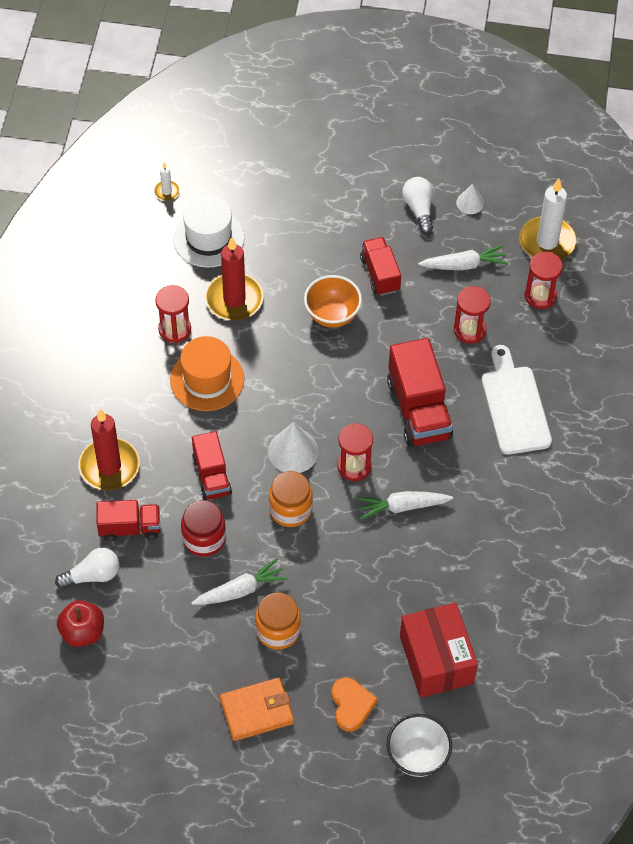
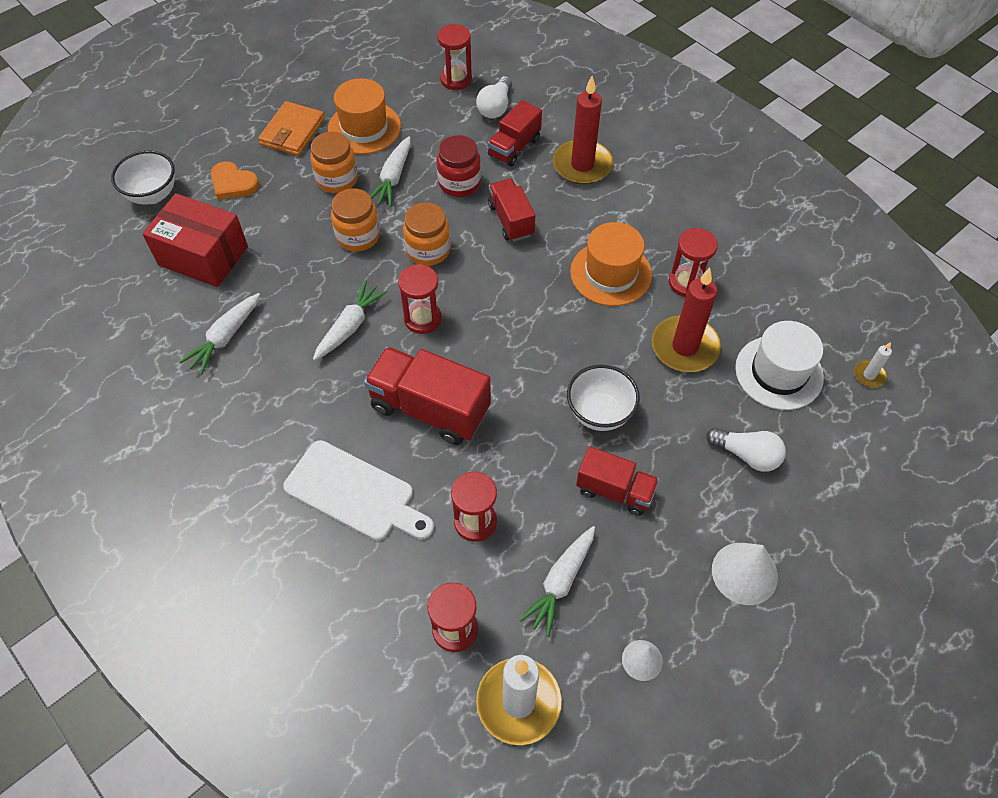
camera: 130 degrees right, 0 degrees up
red apple [57,600,104,647] -> red hourglass [437,24,472,90]
red truck [192,431,232,500] -> red truck turned 45 degrees clockwise [488,178,535,242]
white cone [268,422,319,473] -> white cone moved to [712,543,778,605]
orange bowl [304,275,362,328] -> white bowl [567,365,640,431]
white light bulb [402,177,433,233] -> white light bulb moved to [706,428,786,472]
none -> white carrot [180,293,260,375]
none -> orange hat [328,78,401,154]
none -> orange jar [331,188,380,251]

